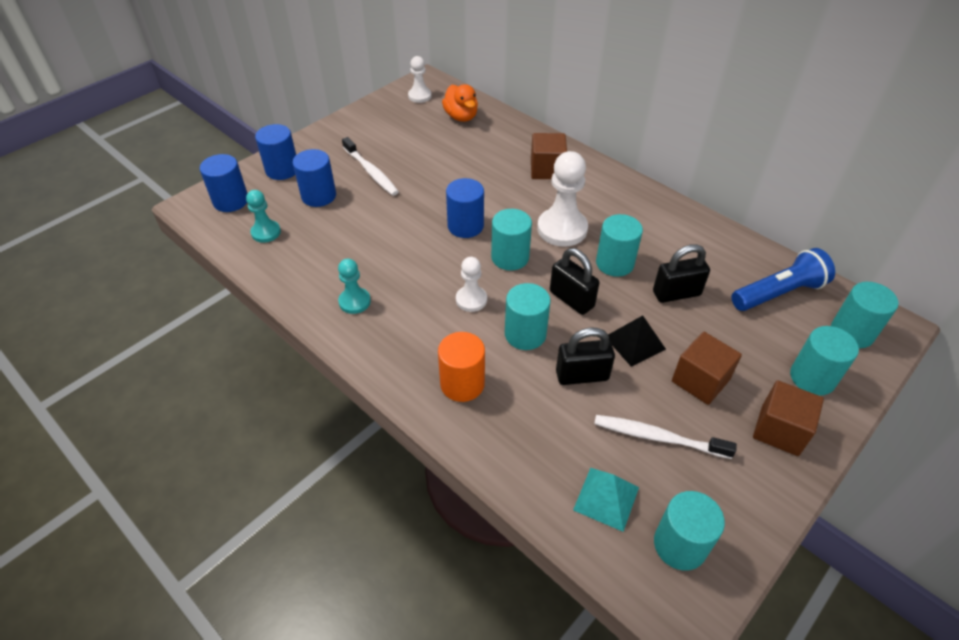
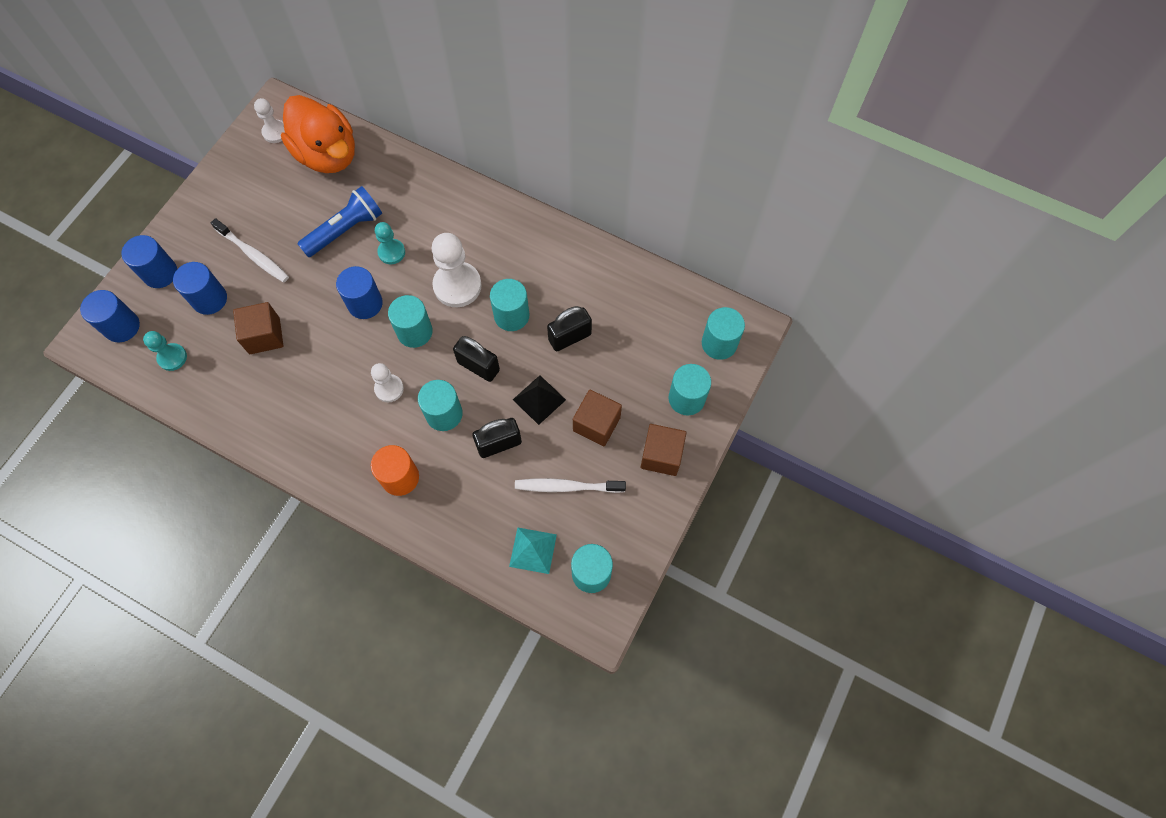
camera: 15 degrees left, 20 degrees up
turquoise pawn [338,259,371,314] -> turquoise pawn moved to [375,222,405,264]
orange duck [442,84,478,122] -> orange duck [281,95,355,173], size x1.80
brown cube [531,133,567,179] -> brown cube moved to [233,302,283,354]
blue flashlight [731,248,835,311] -> blue flashlight moved to [297,186,382,257]

